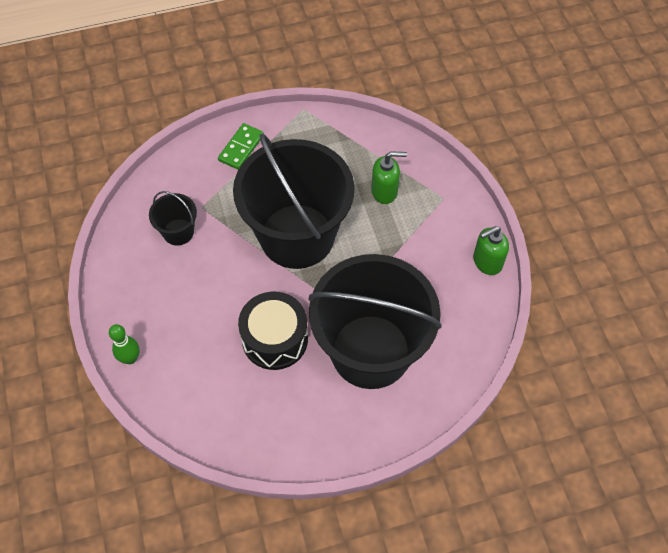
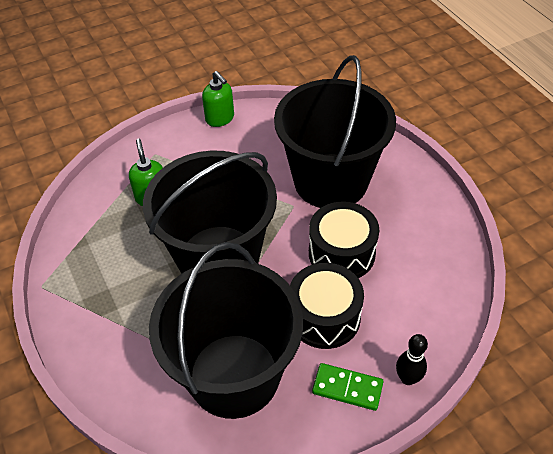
camera: 100 degrees left, 10 degrees down
green bowling pin [109,324,140,364] -> black bowling pin [396,334,428,385]
black bucket [149,191,197,246] -> black bucket [149,242,303,419], size x2.40
green domino [218,123,264,170] -> green domino moved to [312,363,384,411]
none -> black drum [290,263,364,349]

